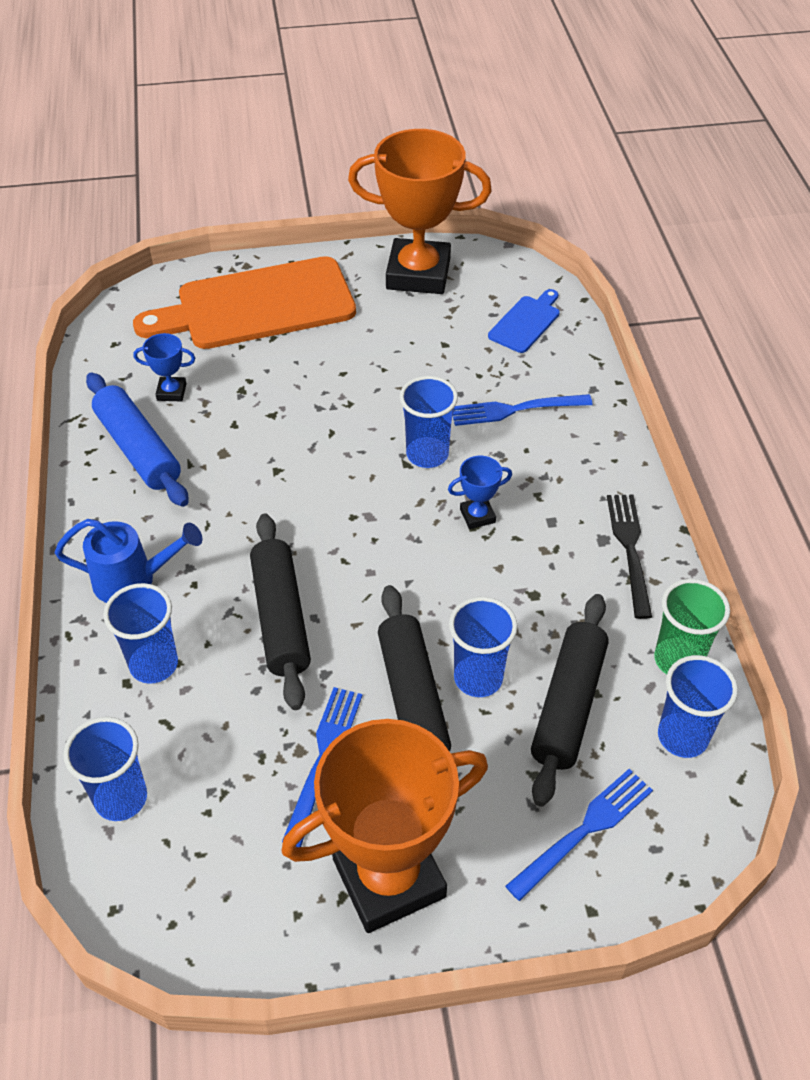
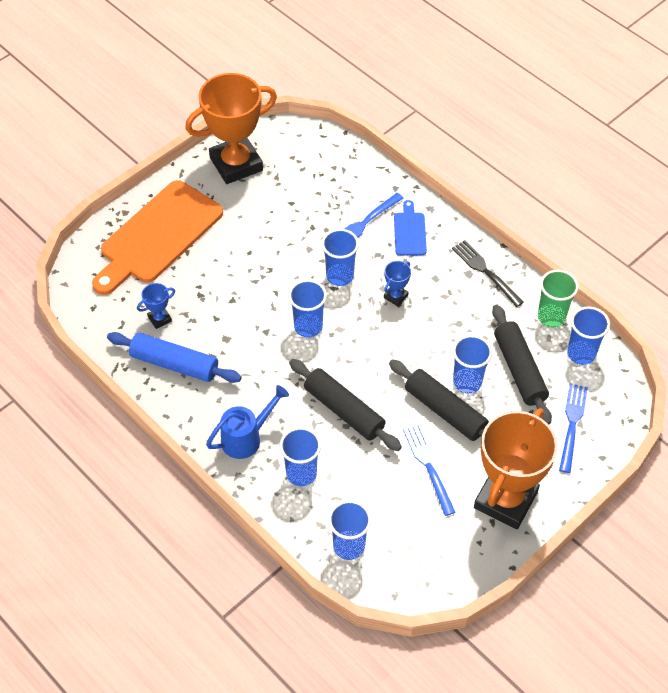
camera: 35 degrees left, 5 degrees up
blue cutting board [488,289,560,353] -> blue cutting board moved to [394,200,427,256]
none -> blue cup [288,279,327,338]

